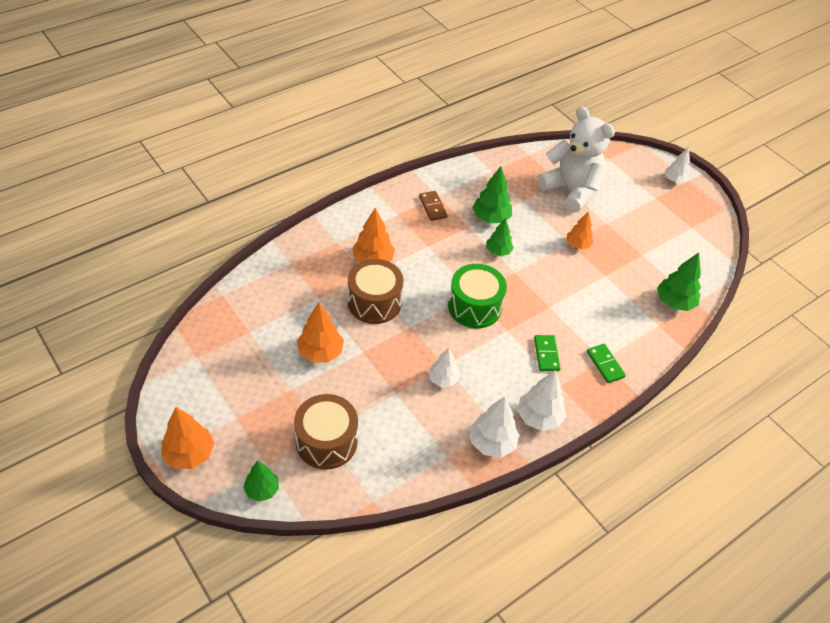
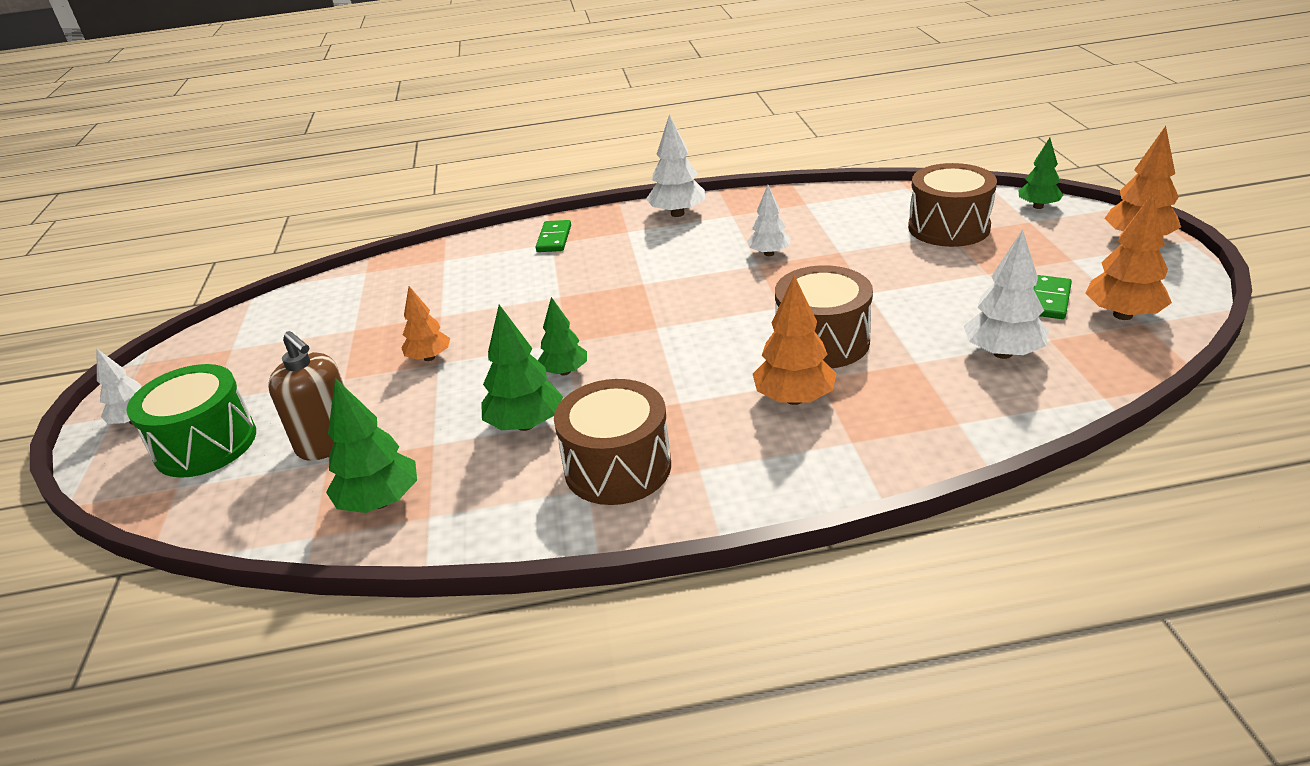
camera: 145 degrees left, 15 degrees down
orange tree [297,302,344,363] -> orange tree moved to [1085,193,1172,320]
brown domino [419,191,448,221] -> brown drum [554,379,671,505]
green drum [448,264,507,328] -> green drum moved to [127,364,256,478]
white tree [470,397,520,458] -> white tree moved to [964,229,1049,359]
green domino [534,335,561,371] -> green domino moved to [1033,275,1072,319]
white teddy bear [537,106,615,213] -> brown soap dispenser [268,331,344,461]
green tree [657,253,701,311] -> green tree moved to [326,378,417,513]

